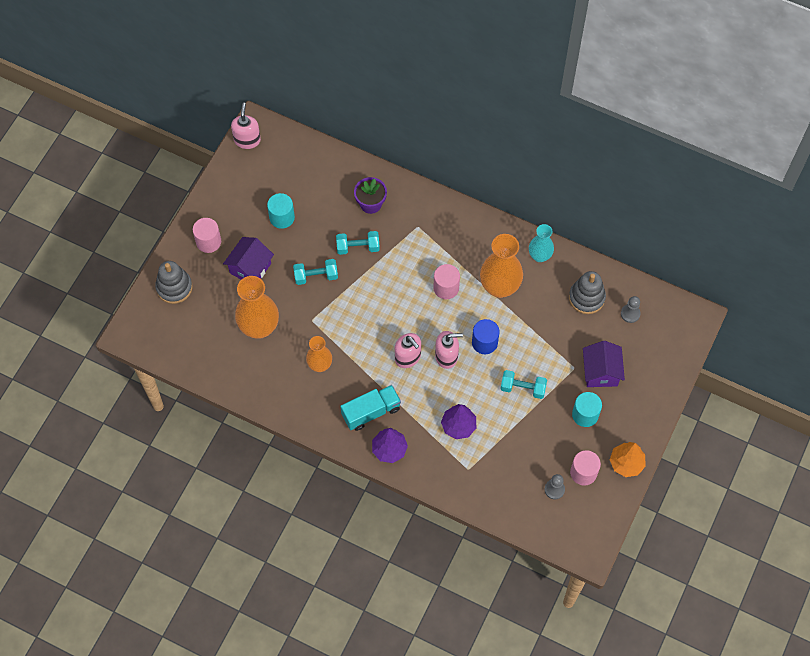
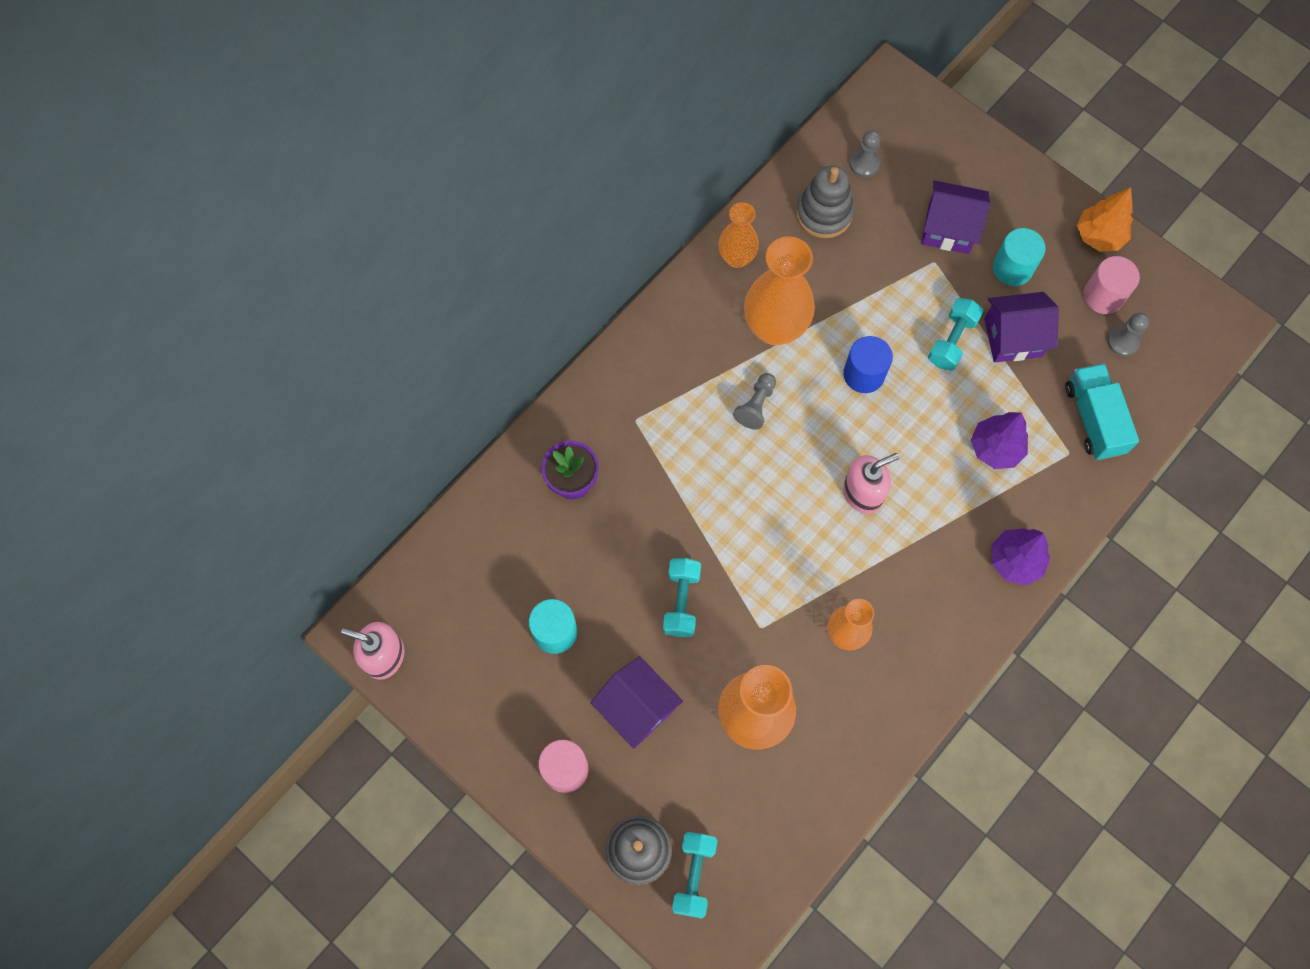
camera: 75 degrees left, 5 degrees up
turquoise dumbbell [336,231,380,255] -> turquoise dumbbell moved to [672,832,717,919]
turquoise truck [340,385,401,431] -> turquoise truck moved to [1065,363,1139,460]
pink cylinder [433,264,460,299] -> grey pawn [733,373,776,429]
pink soap dispenser [435,331,463,369] -> none
turquoise vase [529,224,554,262] -> orange vase [718,202,759,268]
none -> purple house [984,292,1059,362]

